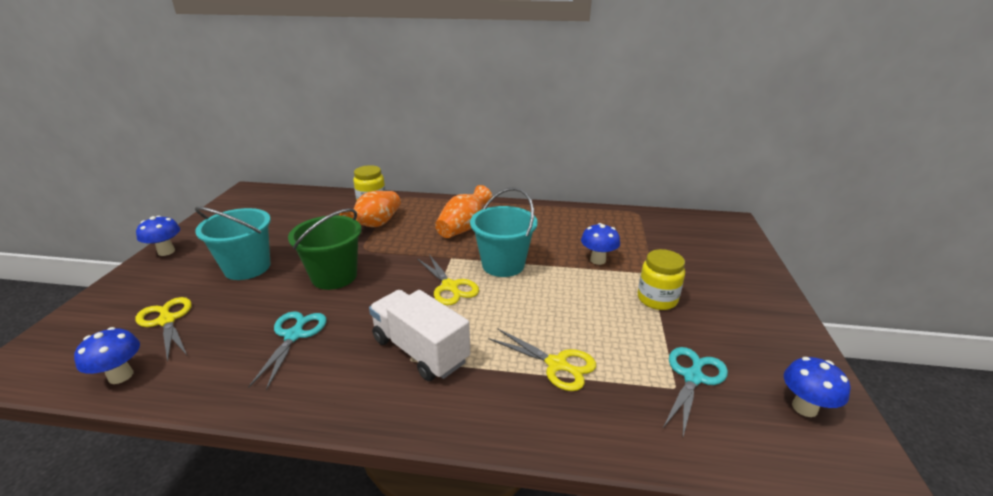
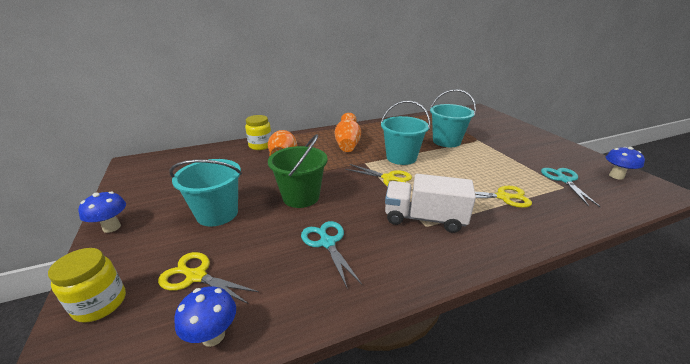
camera: 30 degrees left, 0 degrees up
blue mushroom [581,223,620,265] -> turquoise bucket [430,89,476,147]
yellow jar [638,249,685,310] -> yellow jar moved to [48,248,126,323]

